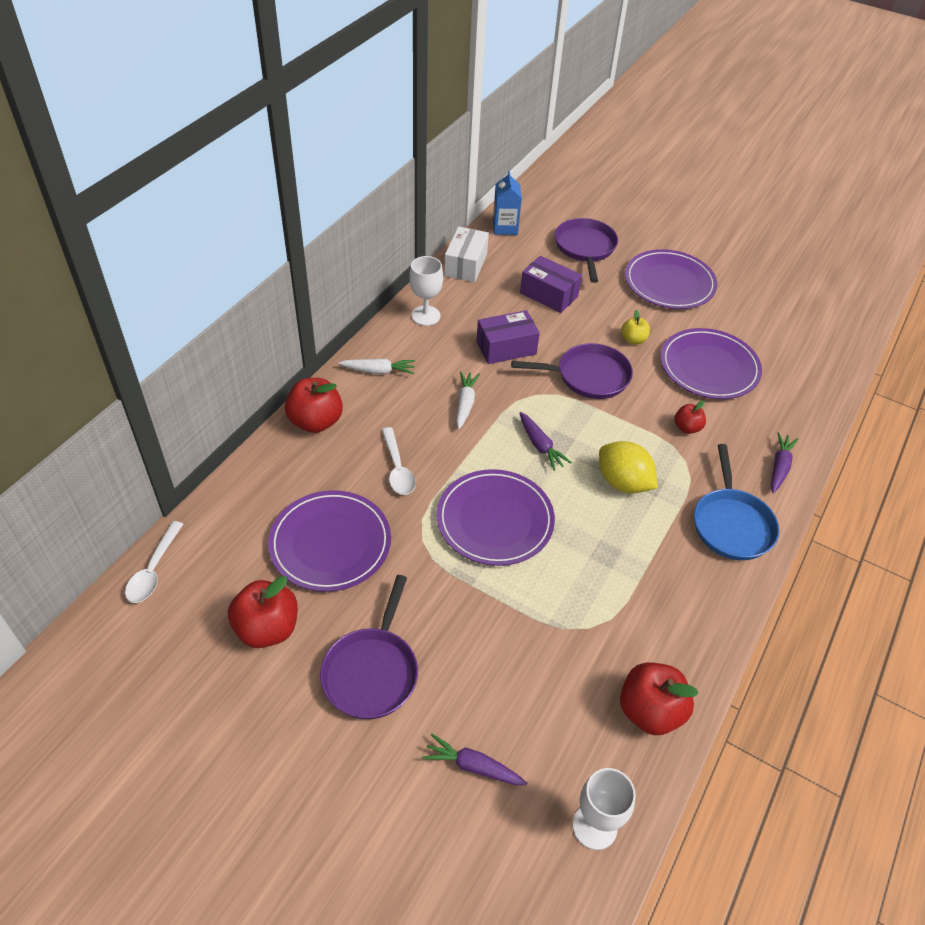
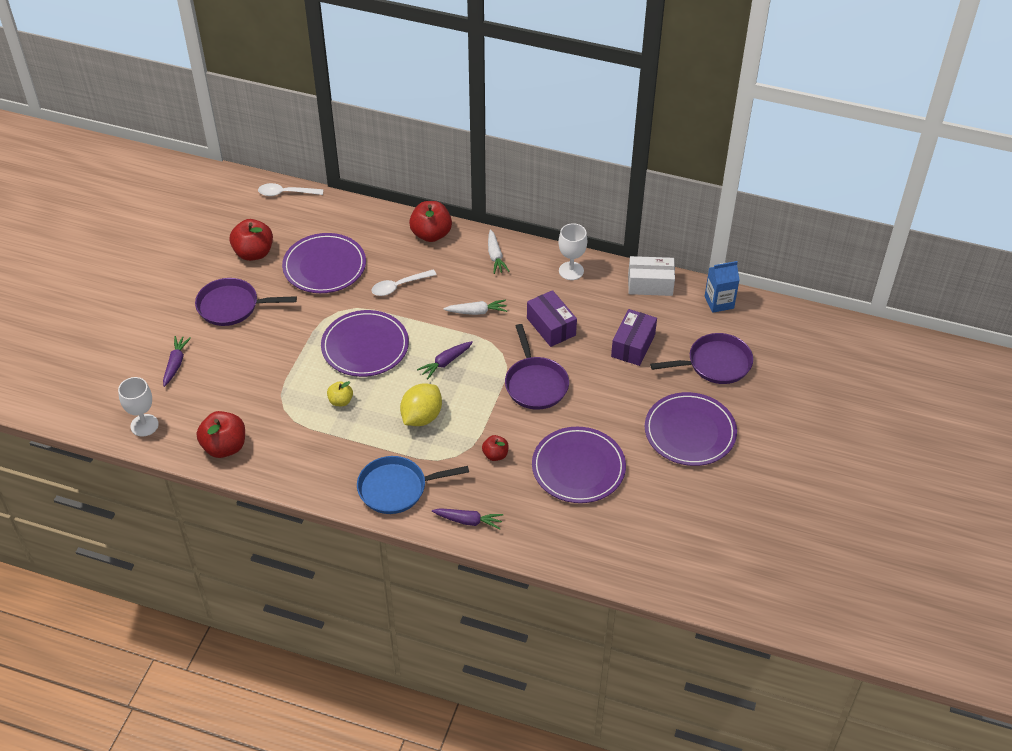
camera: 80 degrees right, 0 degrees up
yellow apple [621,310,650,344] -> yellow apple moved to [327,381,353,406]

